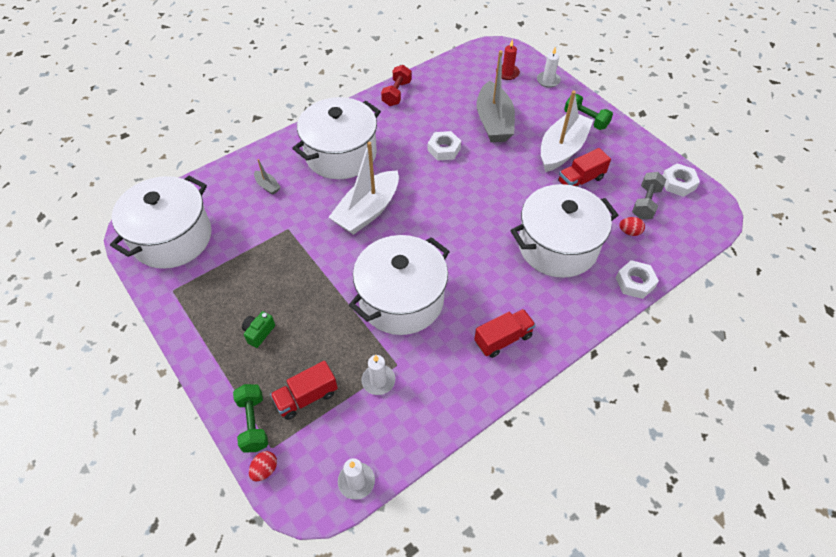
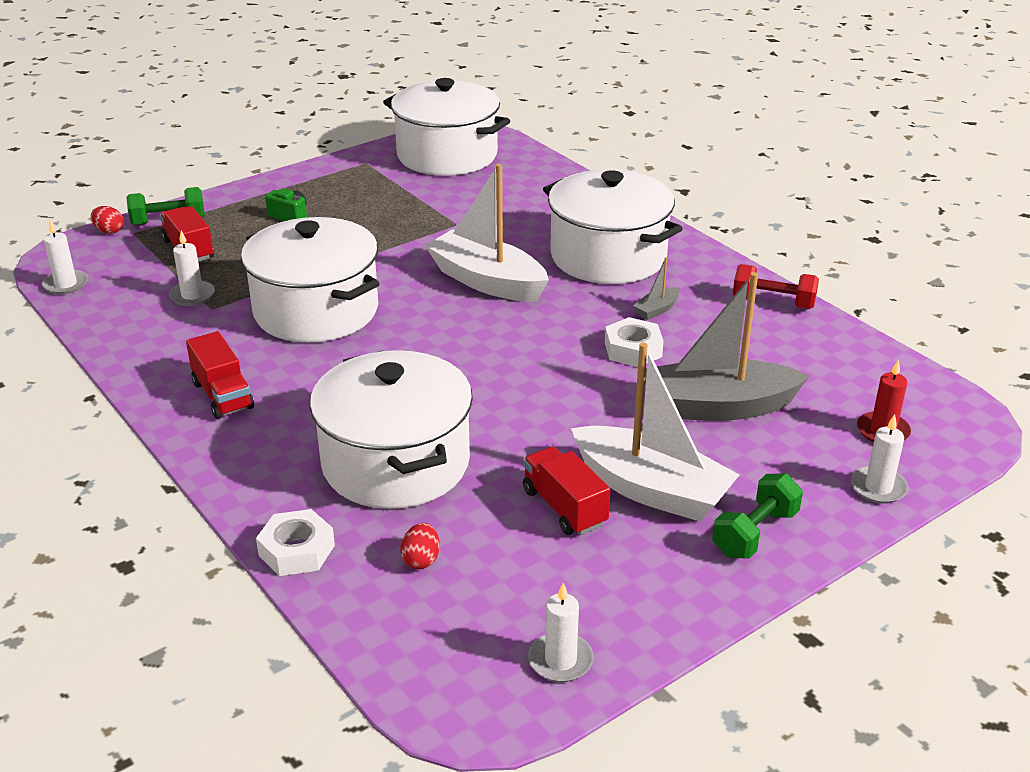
camera: 90 degrees right, 20 degrees down
grey boat [254,159,280,195] -> grey boat moved to [633,257,680,320]
grey dumbbell [632,172,666,219] -> none
white nut [662,163,700,197] -> white candle [528,583,594,682]

